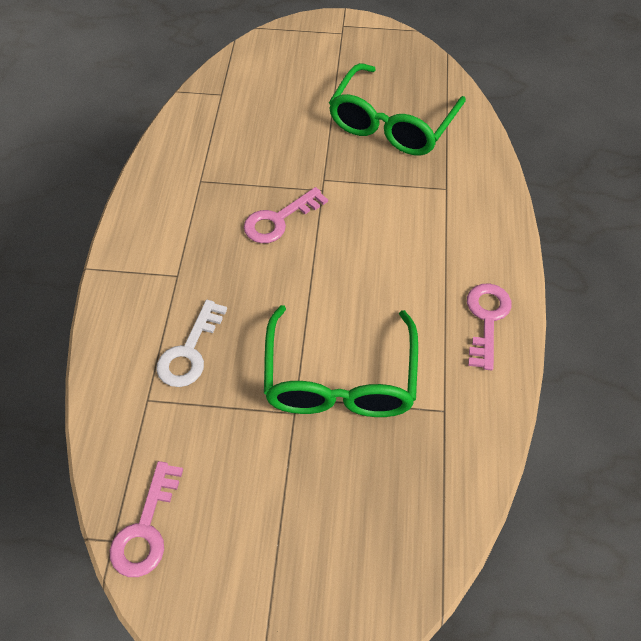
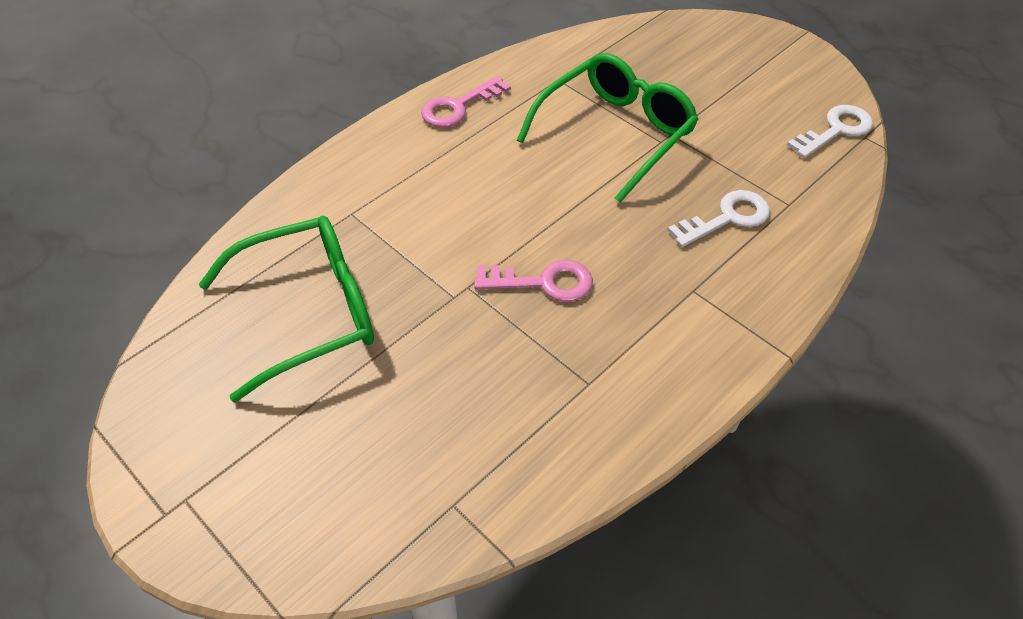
camera: 140 degrees left, 5 degrees down
pink key [110,461,183,577] -> white key [787,105,873,158]

